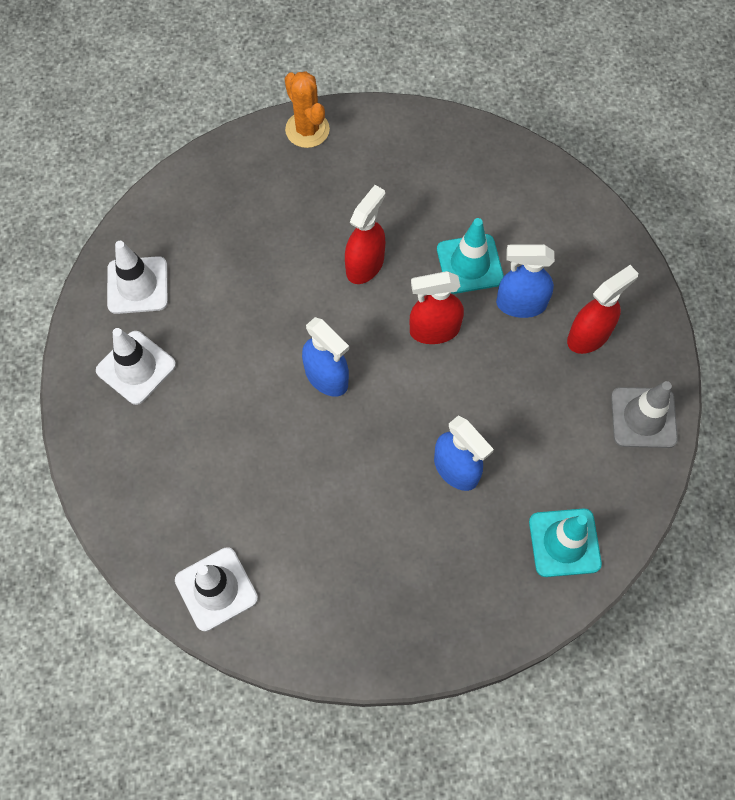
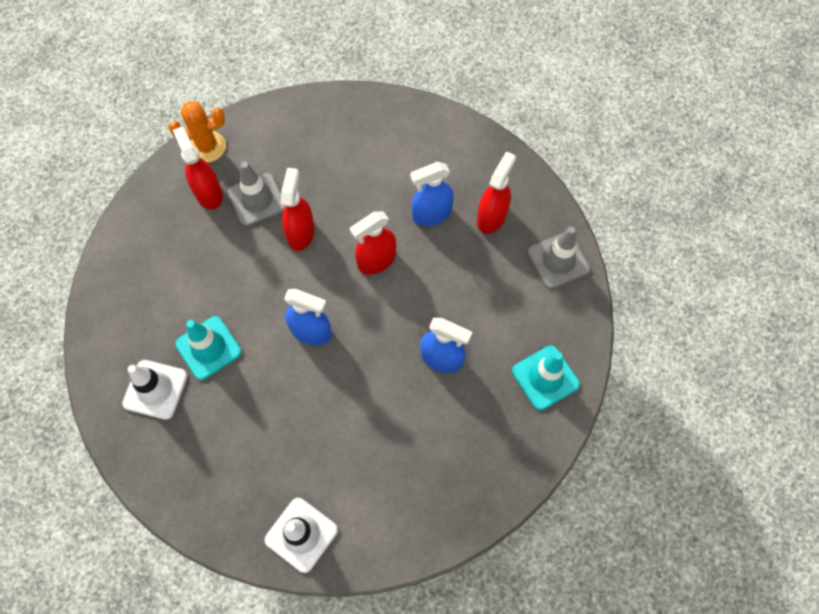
camera: 25 degrees left, 0 degrees up
white traffic cone [107,241,168,314] -> none
orange cactus [285,71,330,148] -> orange cactus turned 45 degrees counterclockwise [168,101,226,163]
turquoise traffic cone [437,218,504,294] -> turquoise traffic cone moved to [175,316,242,380]
none -> red spray bottle [173,127,223,210]
none -> grey traffic cone [228,162,285,226]

